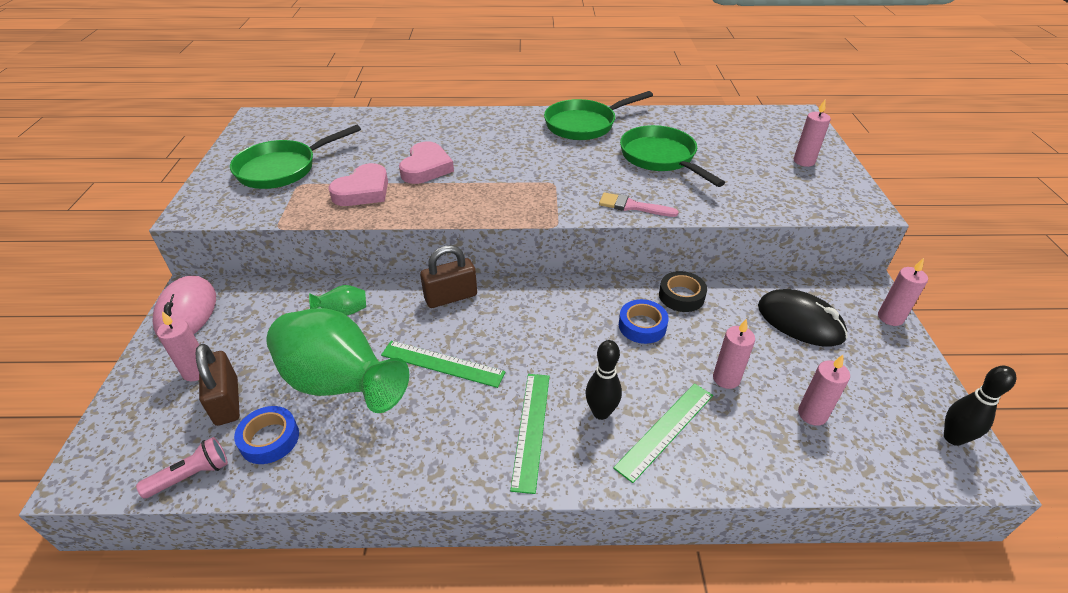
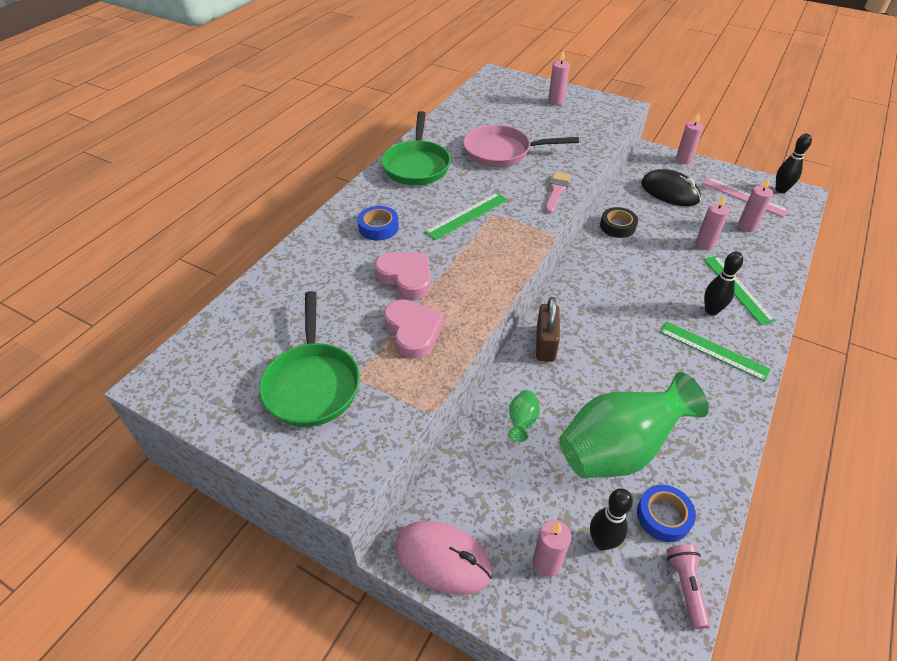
camera: 60 degrees left, 5 degrees up
brown padlock [196,344,240,426] -> black bowling pin [590,489,633,550]
green ruler [381,341,506,388] -> green ruler moved to [425,193,508,240]
pink brush [599,193,679,217] -> pink brush turned 150 degrees clockwise [546,172,571,213]
blue tape [619,299,669,344] -> blue tape moved to [358,206,399,241]
green pan [620,125,725,187] -> pink pan [463,125,579,167]
black mouse [758,289,847,347] -> black mouse turned 60 degrees clockwise [641,169,701,206]
none -> pink ruler [703,177,789,217]

